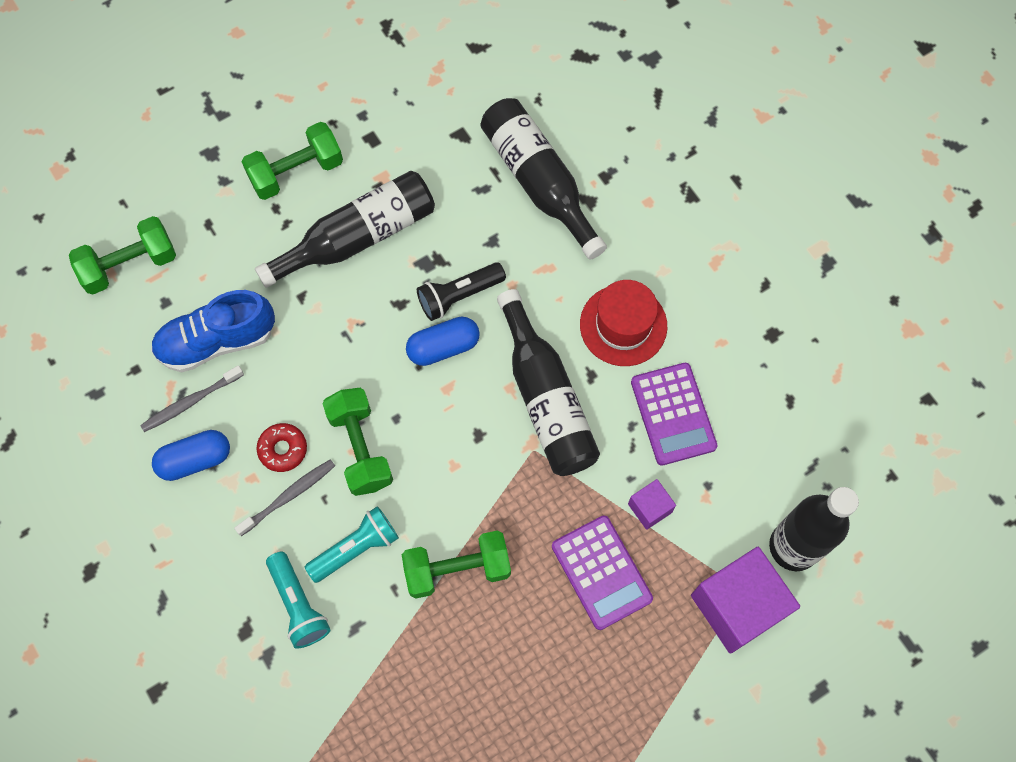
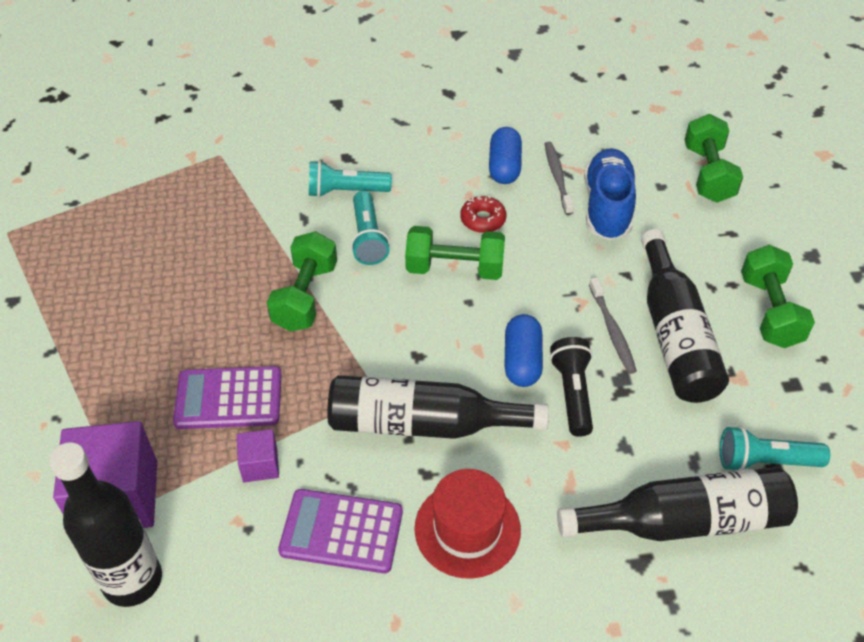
camera: 115 degrees right, 20 degrees down
grey toothbrush [234,459,335,536] -> grey toothbrush moved to [589,277,637,374]
none -> turquoise flashlight [720,426,830,471]

